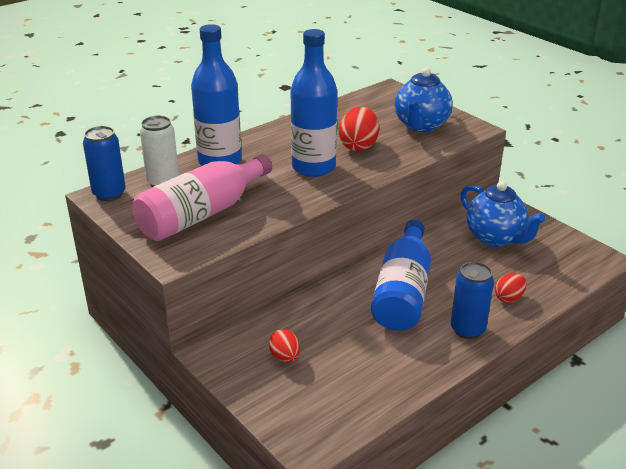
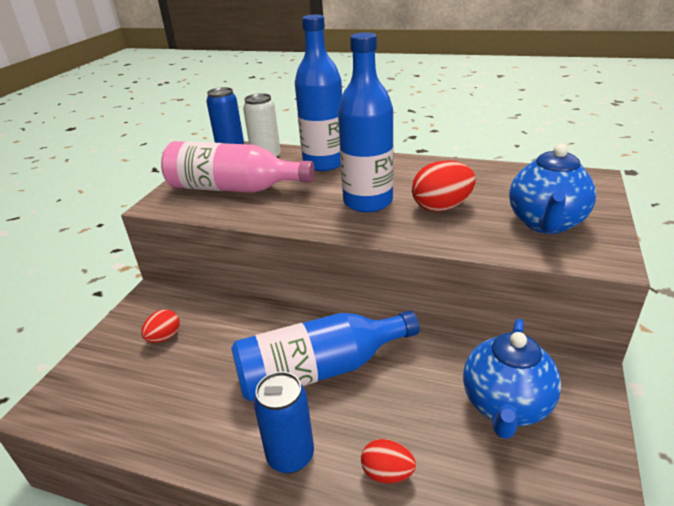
camera: 60 degrees right, 0 degrees up
blue teapot [394,67,453,132] -> blue teapot turned 60 degrees counterclockwise [509,144,596,234]

